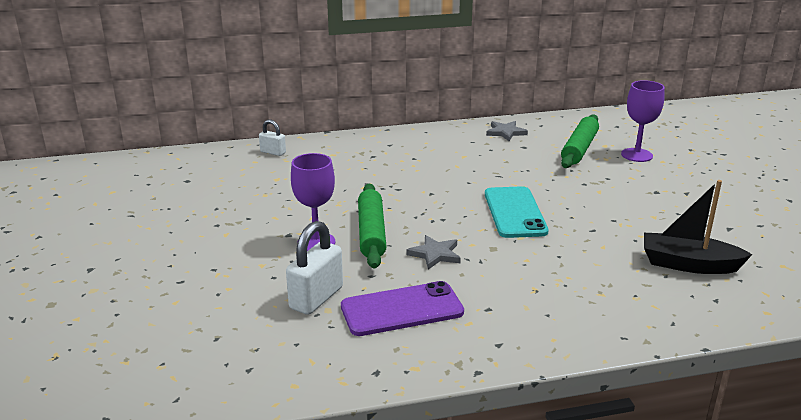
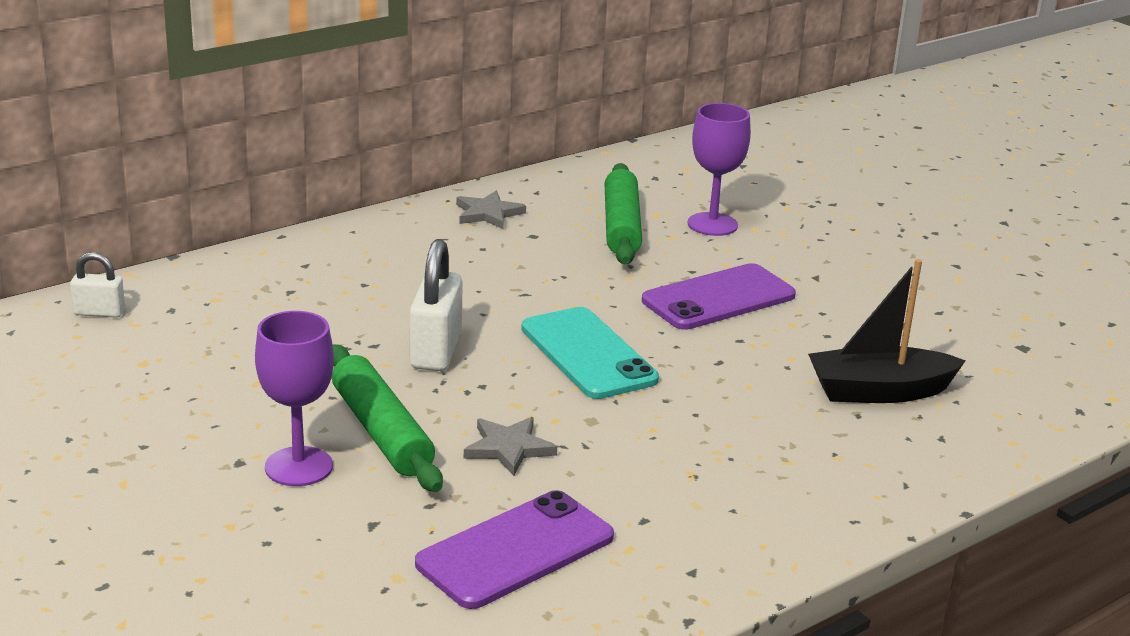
camera: 25 degrees left, 0 degrees up
white padlock [286,221,343,315] -> white padlock moved to [410,239,463,371]
none -> purple phone [642,263,796,330]

